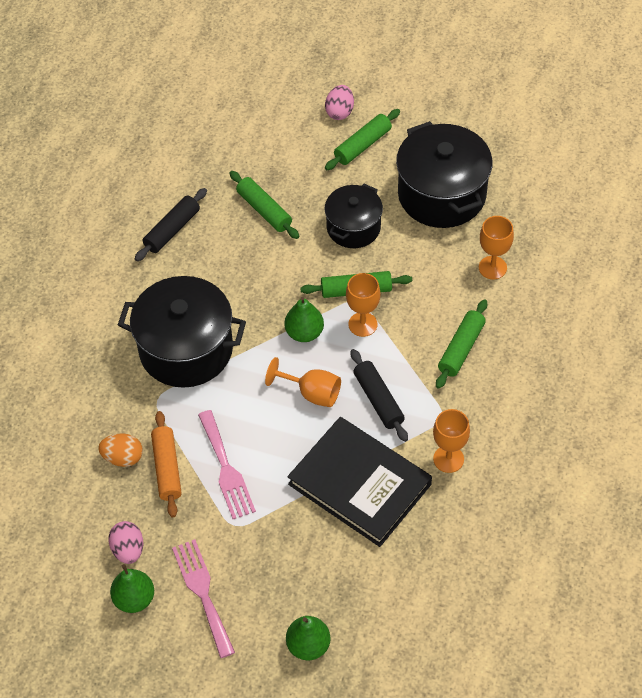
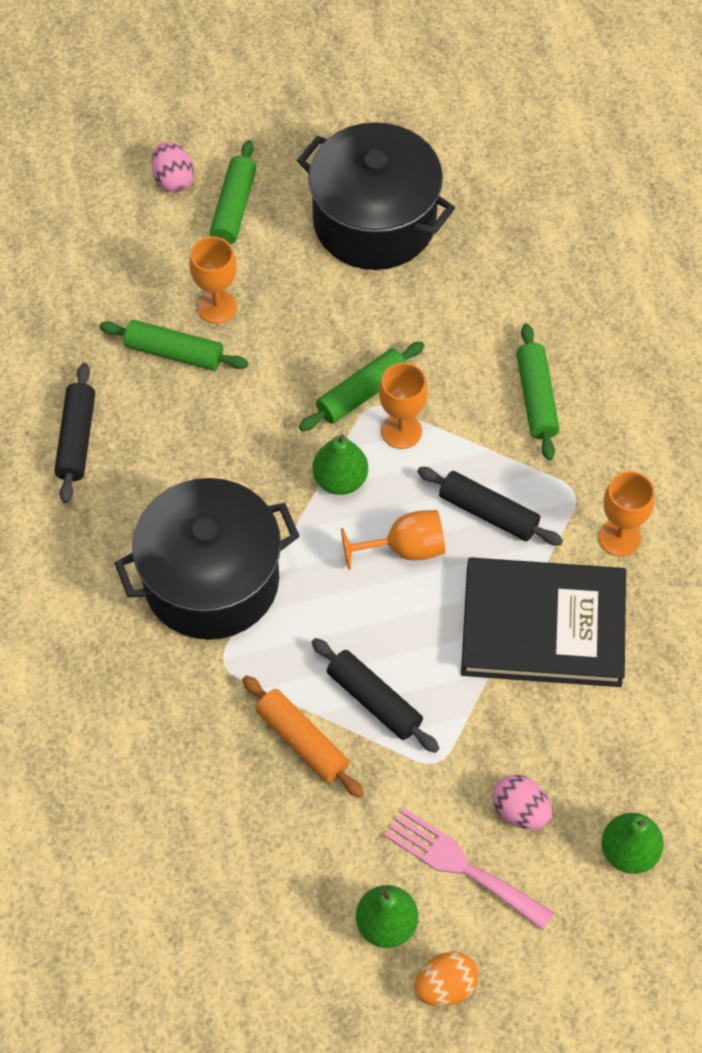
camera: 35 degrees left, 5 degrees up
orange egg [98,433,143,467] -> orange egg moved to [414,951,478,1006]
pink egg [108,521,143,564] -> pink egg moved to [492,775,552,830]
pink fork [198,410,256,519] -> black rolling pin [311,638,439,753]
black pot [325,184,383,248] -> none
orange goblet [479,216,514,279] -> orange goblet moved to [189,236,237,324]

